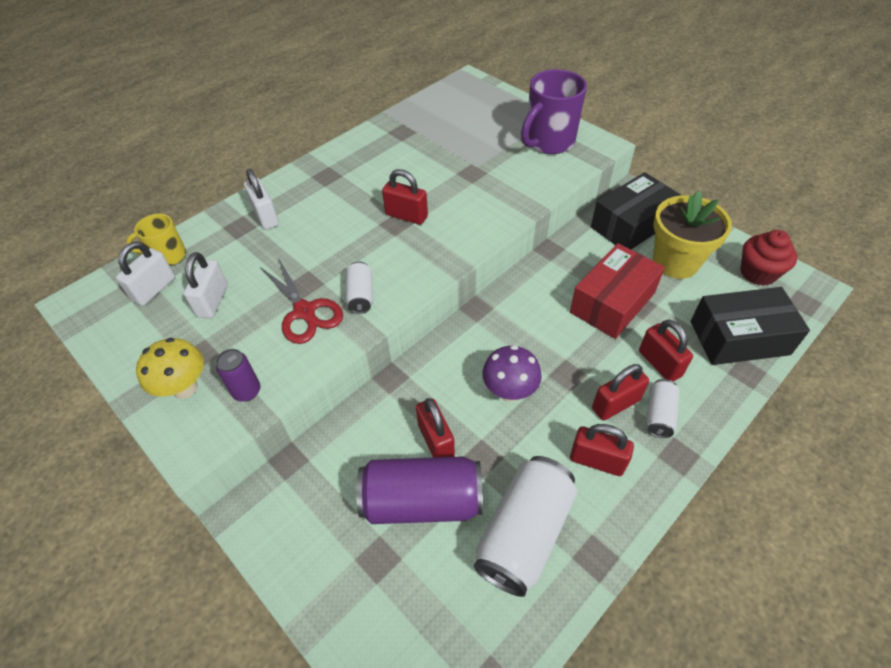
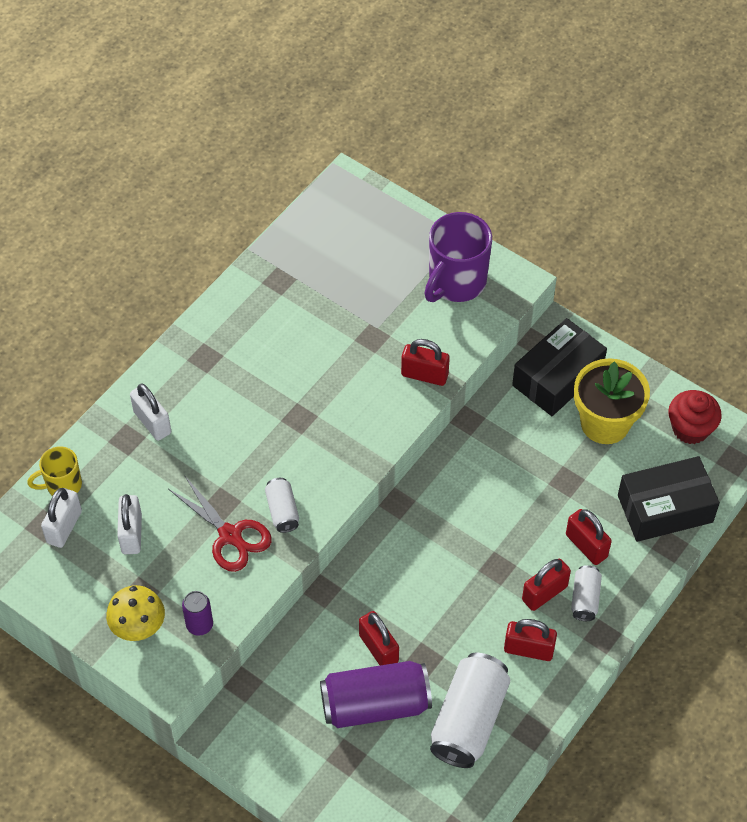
camera: 10 degrees left, 5 degrees up
red padlock [382,169,428,225] -> red padlock moved to [401,339,450,386]
purple mushroom [482,345,542,402] -> none
red box [570,243,665,339] -> none

